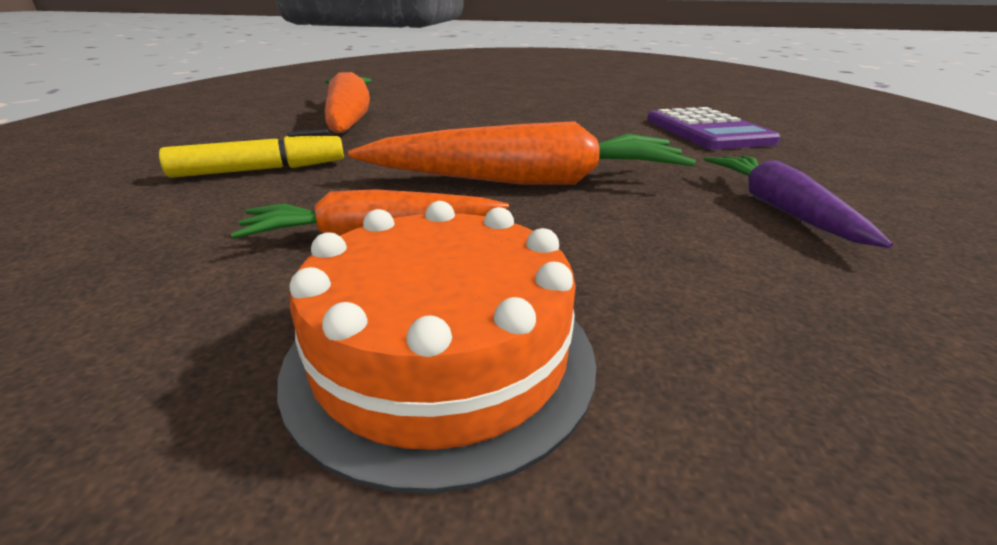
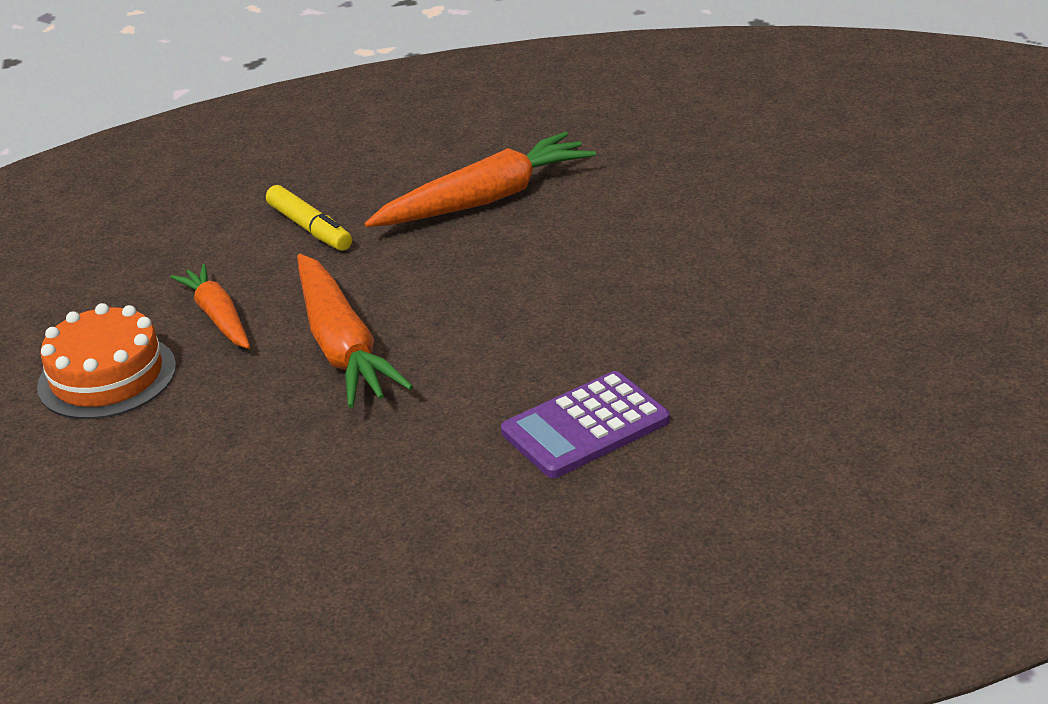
camera: 75 degrees right, 5 degrees up
purple carrot [704,155,893,248] -> none

